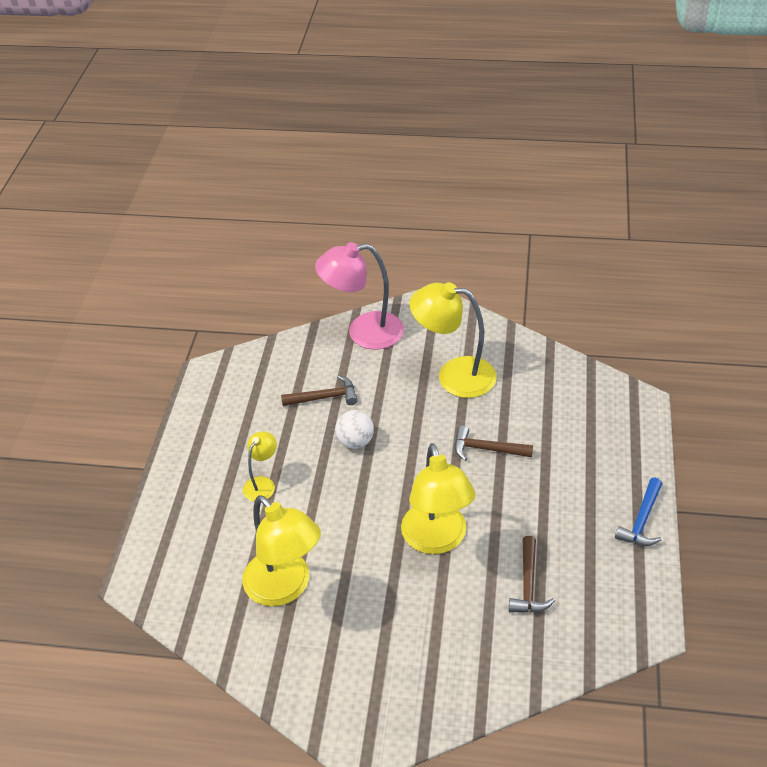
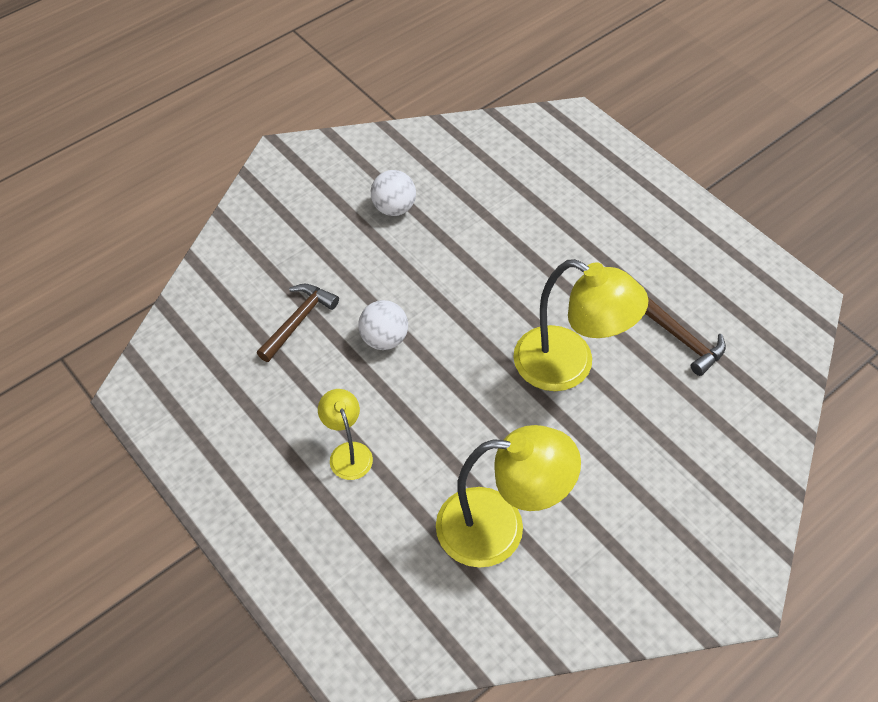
camera: 50 degrees left, 10 degrees up
pink lamp [315,242,404,350] -> none
yellow lamp [409,282,497,398] -> white ball [371,170,416,216]
brown hammer [455,425,533,461] -> none
blue hammer [615,478,662,546] -> none

